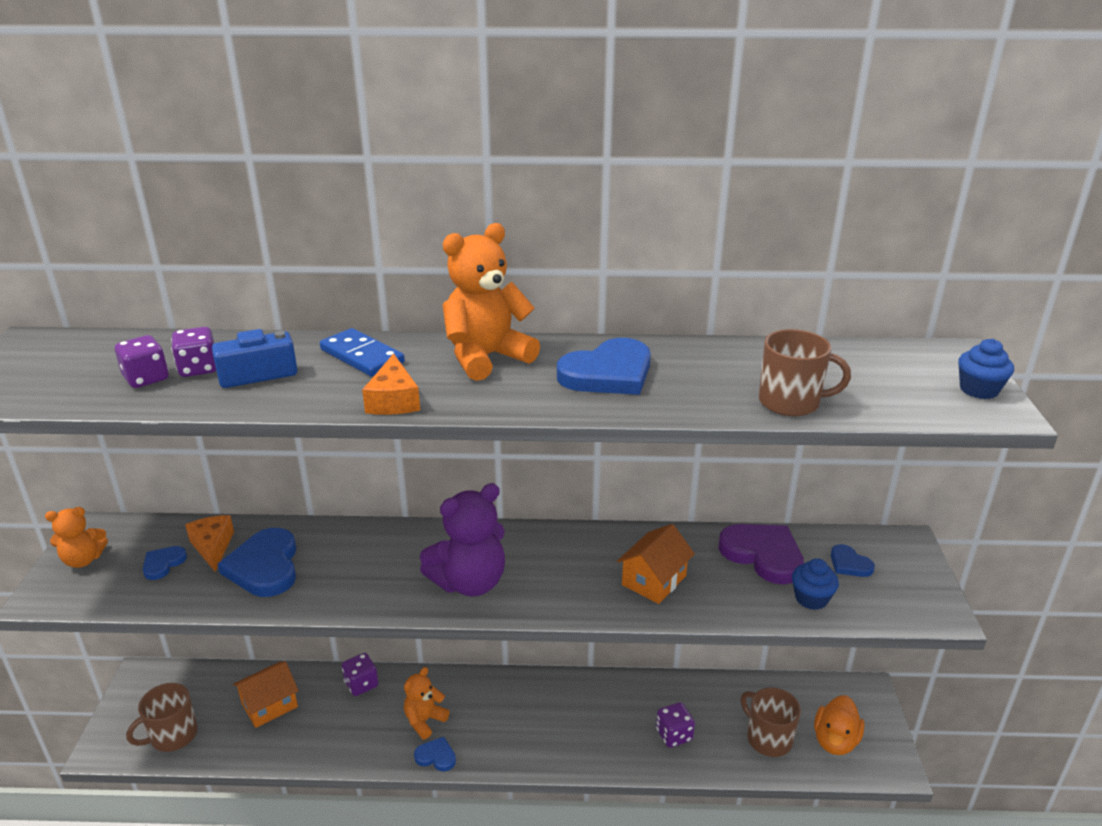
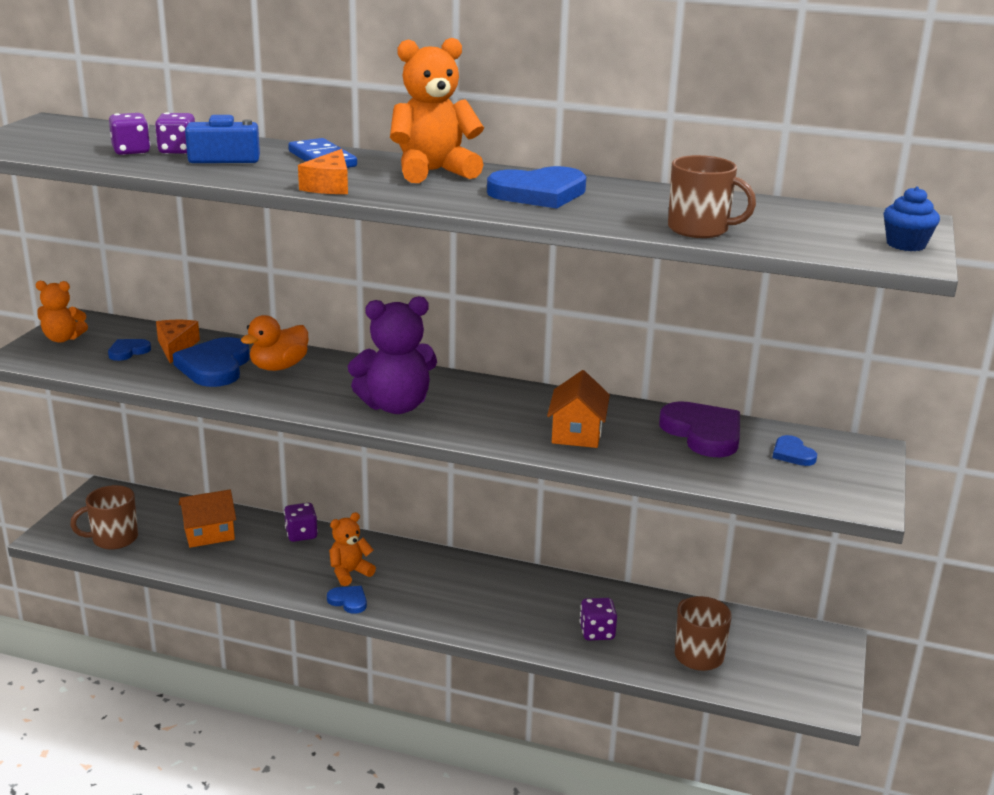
camera: 15 degrees right, 5 degrees down
orange house [617,524,695,604] -> orange house turned 45 degrees counterclockwise [547,370,610,448]
blue cupcake [792,558,839,610] -> none
orange duck [814,695,864,755] -> orange duck moved to [241,315,308,371]

